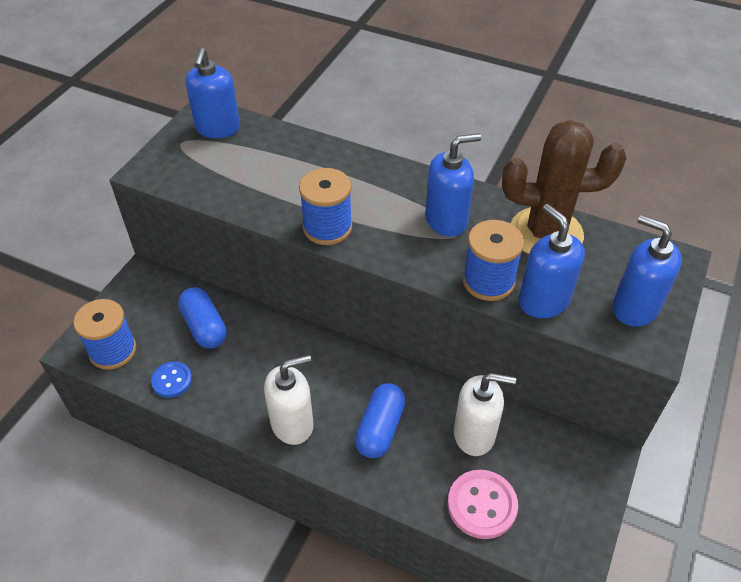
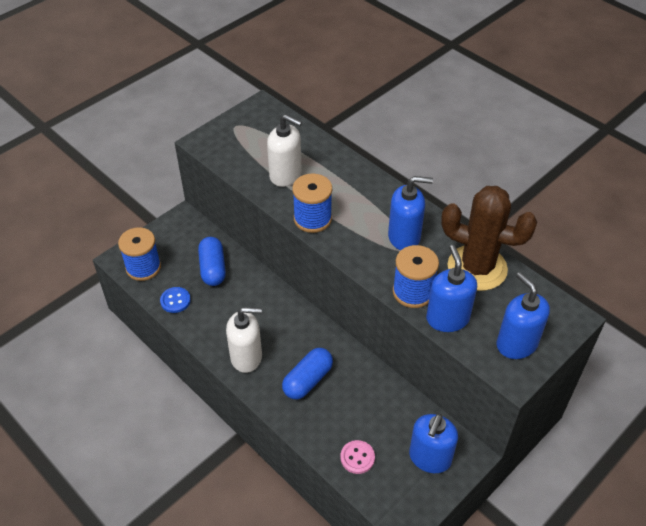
camera: 20 degrees right, 0 degrees up
blue soap dispenser [185,48,240,138] -> blue soap dispenser moved to [409,414,458,473]
pink button [448,470,518,539] -> pink button [341,440,375,474], size x0.64
white soap dispenser [454,373,516,456] -> white soap dispenser moved to [267,115,302,187]

